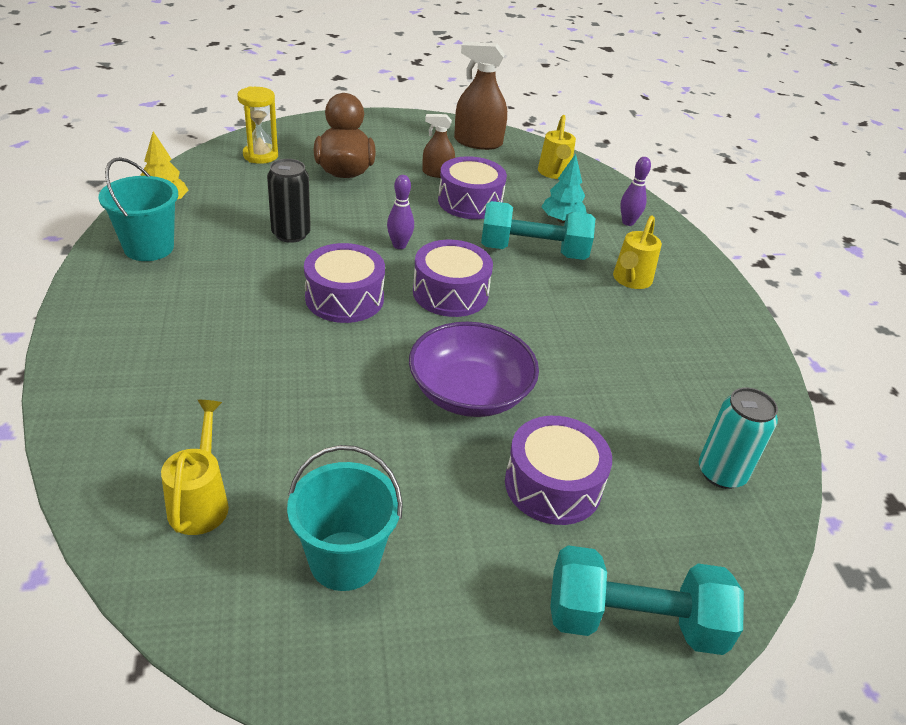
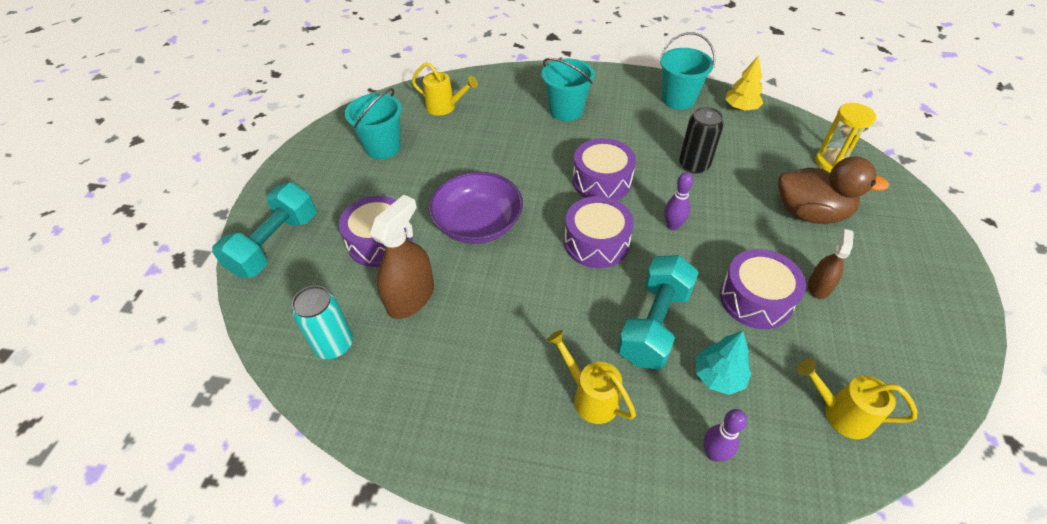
camera: 115 degrees right, 10 degrees up
brown spray bottle [454,42,507,150] -> brown spray bottle moved to [370,195,434,319]
none -> turquoise bucket [542,58,595,121]

